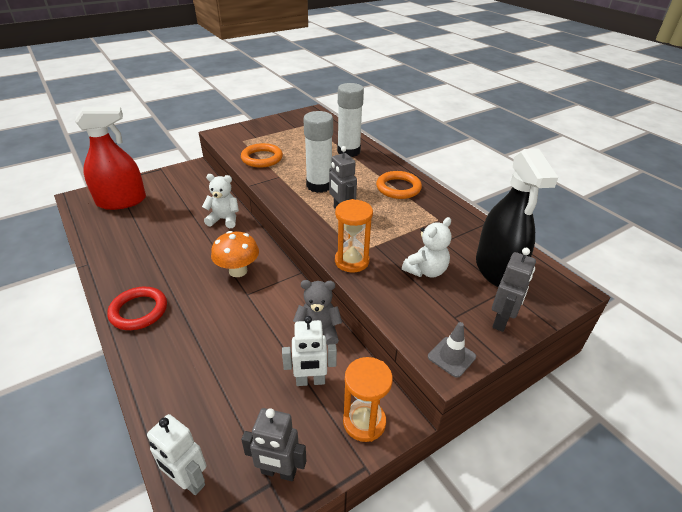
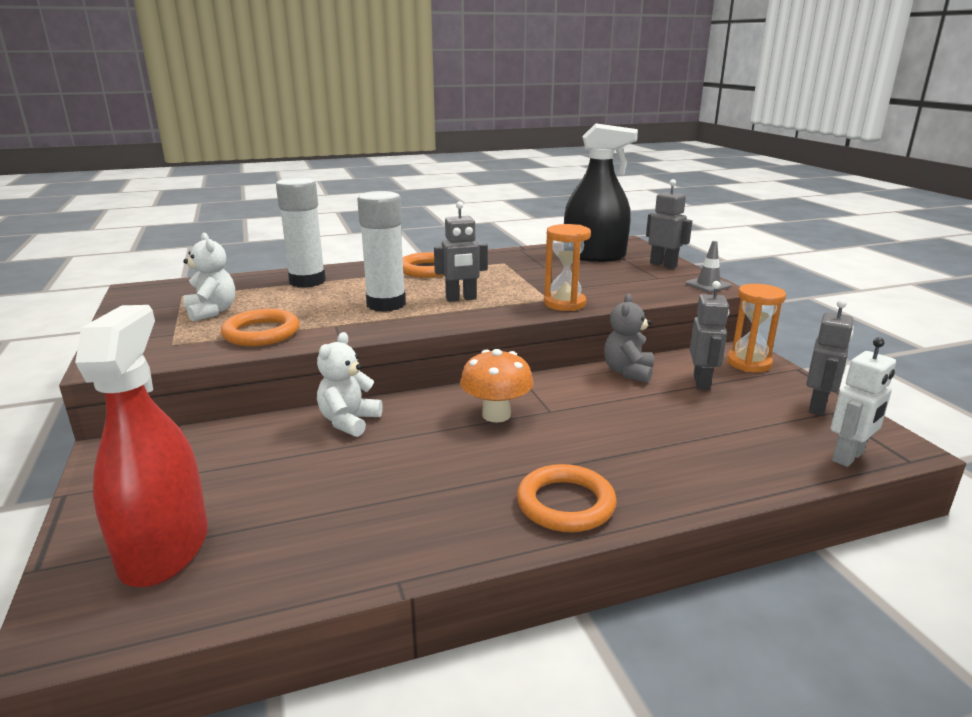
camera: 75 degrees left, 15 degrees down
red ring [107,287,167,330] -> orange ring [517,464,617,532]
white robot [282,316,337,386] -> grey robot [690,281,729,390]
white teddy bear [402,217,452,278] -> white teddy bear moved to [183,233,235,322]

